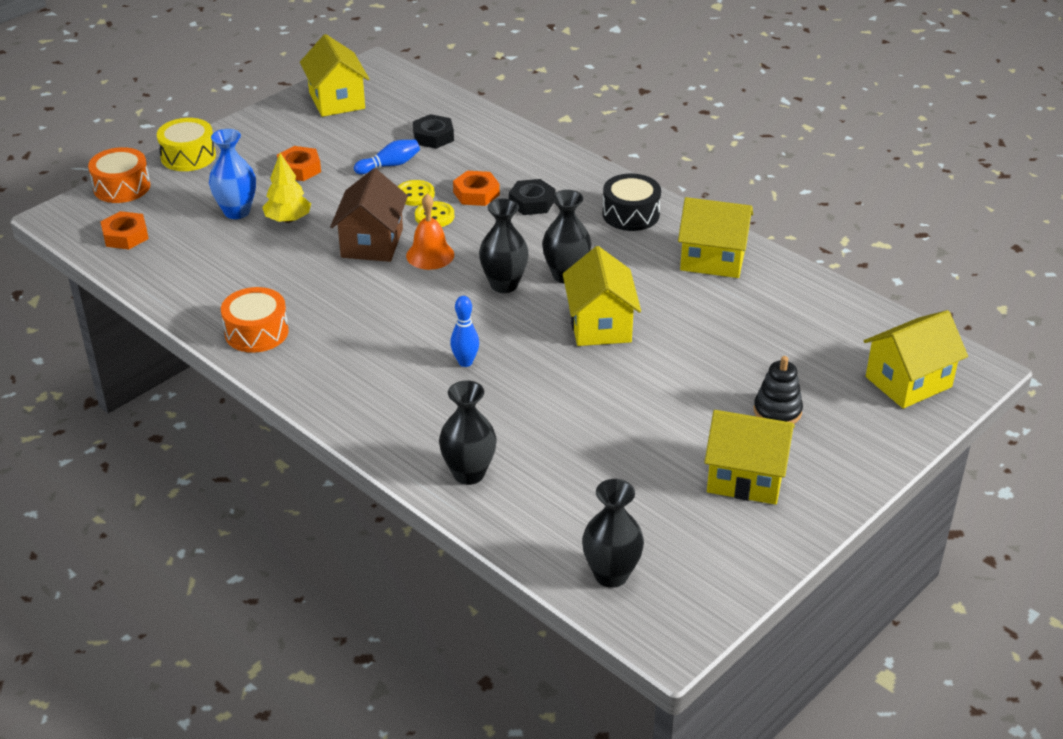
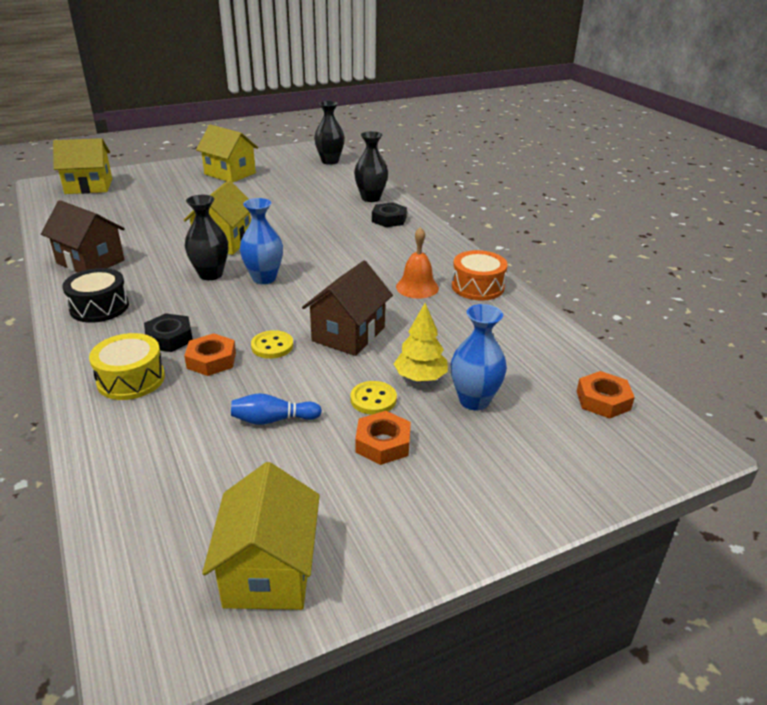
camera: 160 degrees left, 5 degrees down
orange drum [88,147,150,203] -> none
yellow drum [157,118,216,171] -> yellow drum moved to [89,333,165,400]
yellow button [398,180,435,206] -> yellow button moved to [351,381,397,415]
orange bell [406,194,454,270] -> orange bell moved to [396,227,439,298]
black nut [413,114,454,149] -> black nut moved to [372,202,407,227]
blue bowling pin [450,296,479,367] -> none
black vase [479,199,529,293] -> blue vase [240,198,283,284]
yellow house [678,197,753,278] -> brown house [41,200,125,273]
black stacking toy [754,356,803,424] -> none

